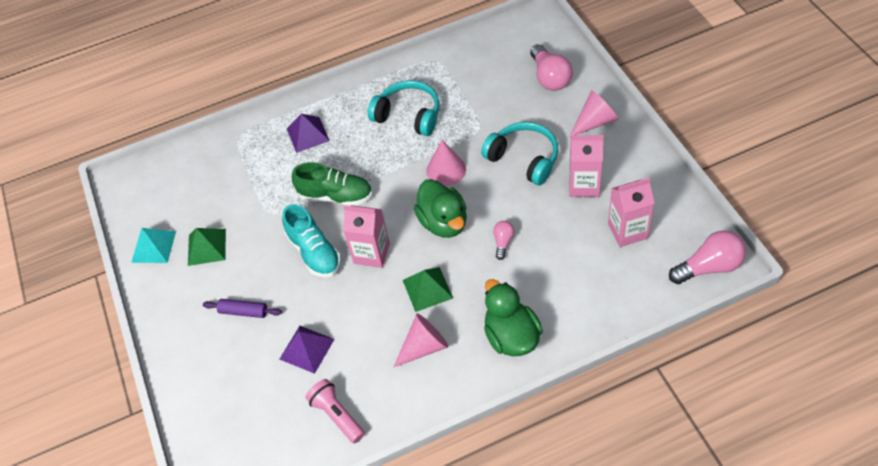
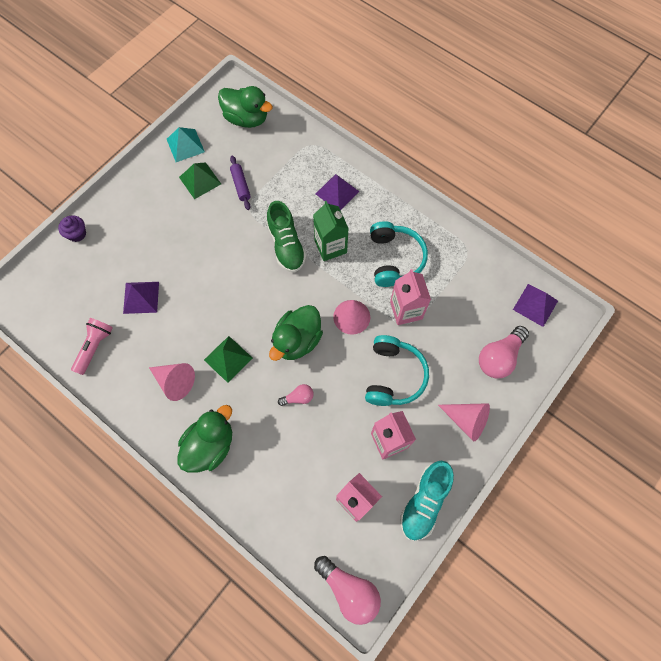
camera: 55 degrees right, 15 degrees up
purple rolling pin [203,299,282,318] -> purple rolling pin moved to [230,156,251,210]
turquoise shoe [282,204,341,278] -> turquoise shoe moved to [400,461,454,541]
pink carton [343,205,390,268] -> pink carton moved to [390,269,431,325]
none -> purple cupcake [58,215,86,242]
none -> green duck [218,86,273,128]
none -> green carton [313,201,349,261]
none -> purple pyramid [513,284,558,327]

